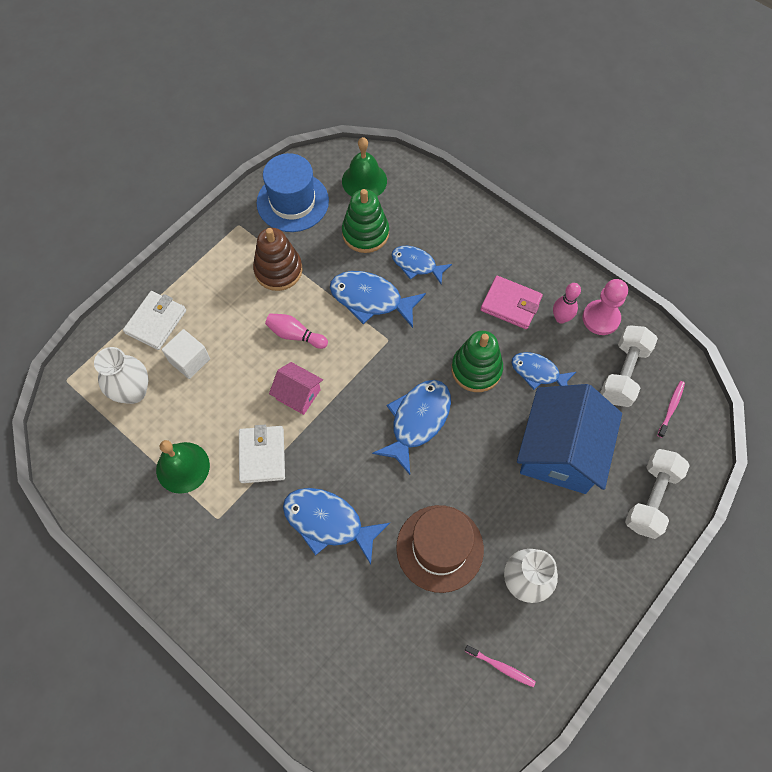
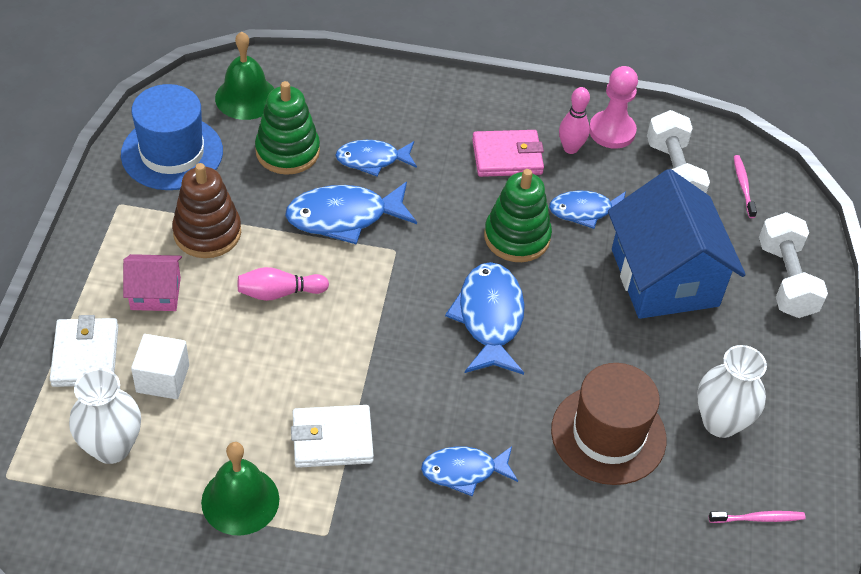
camera: 35 degrees left, 15 degrees down
white wallet [239,425,285,483] -> white wallet turned 60 degrees counterclockwise [291,405,374,468]
pink house [269,362,323,415] -> pink house moved to [123,254,182,311]
blue fish [283,488,390,564] -> blue fish [421,446,518,496], size x0.65

